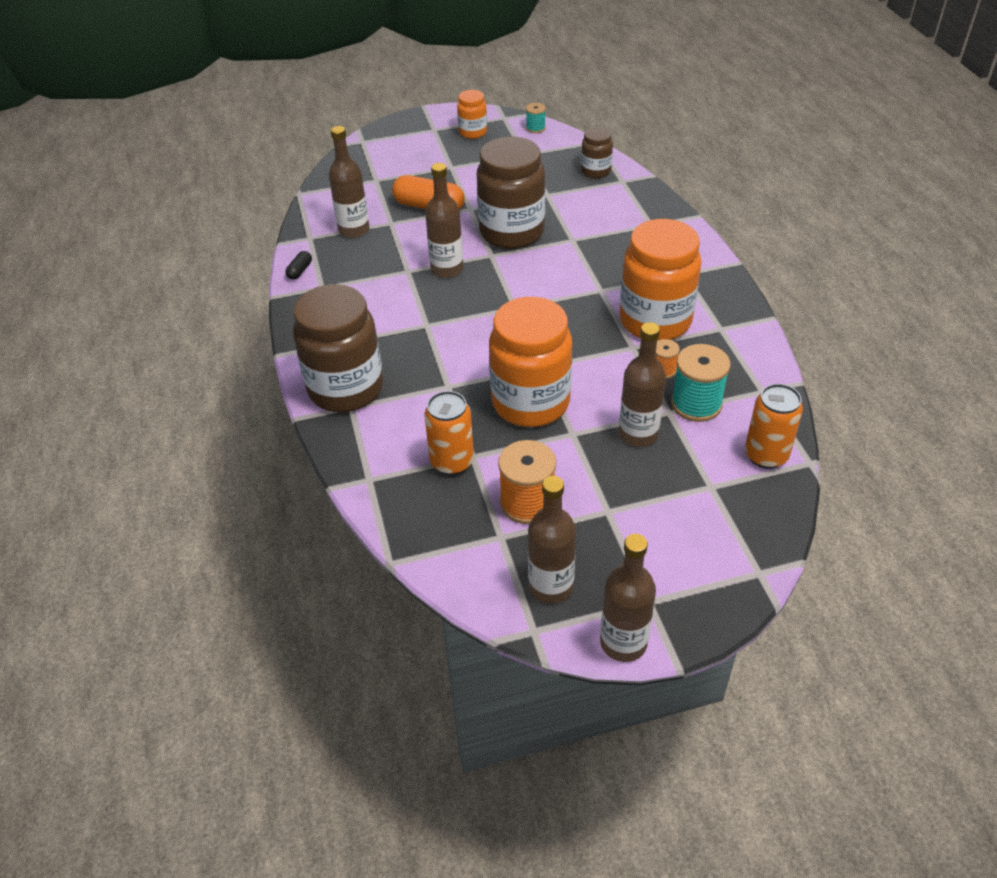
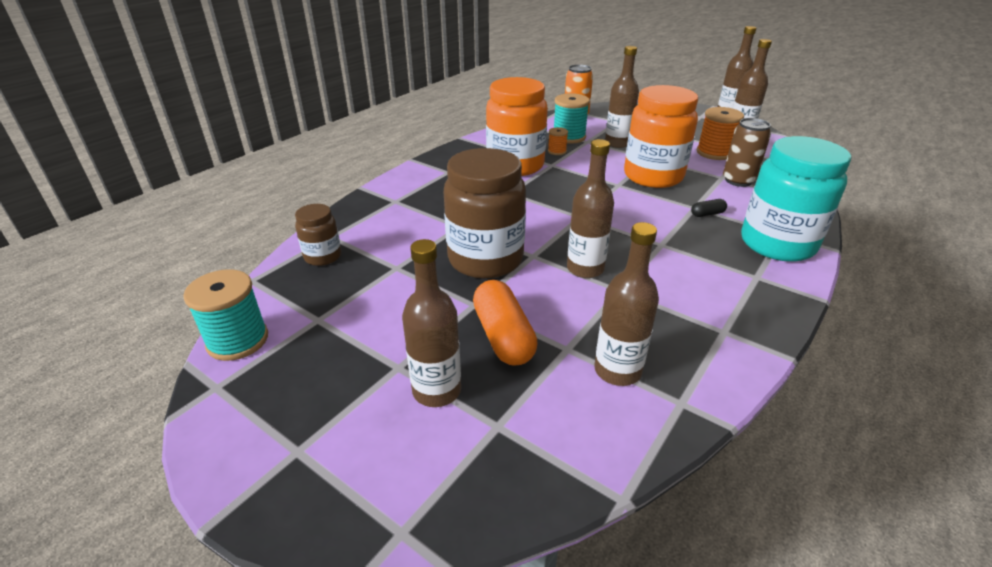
camera: 130 degrees left, 10 degrees down
black capsule [285,251,312,280] -> black capsule moved to [691,199,727,217]
brown jar [293,284,383,412] -> turquoise jar [741,136,851,262]
orange can [424,391,474,475] -> brown can [723,118,771,187]
orange jar [457,90,487,139] -> none
turquoise spool [526,103,546,133] -> turquoise spool [183,269,268,361], size x1.88
none -> brown bottle [402,239,461,407]

